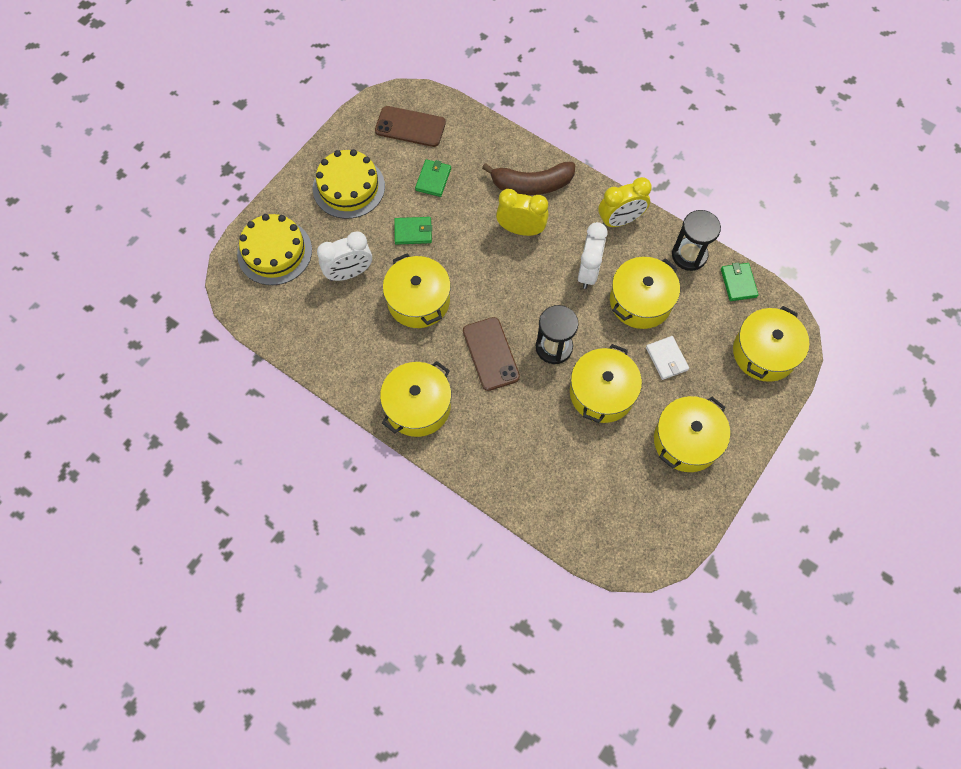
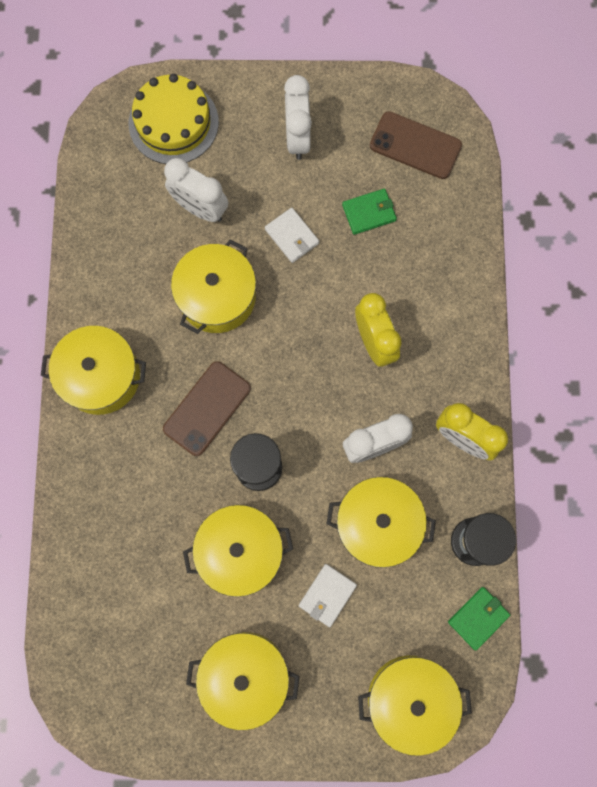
camera: 55 degrees right, 10 degrees up
yellow cake [313,149,385,219] -> white clock [284,75,312,160]
brown phone [375,106,446,147] -> brown phone turned 45 degrees counterclockwise [370,111,462,179]
green wallet [394,217,432,245] -> white wallet [265,207,319,263]
brown banana [482,162,575,195] -> none

